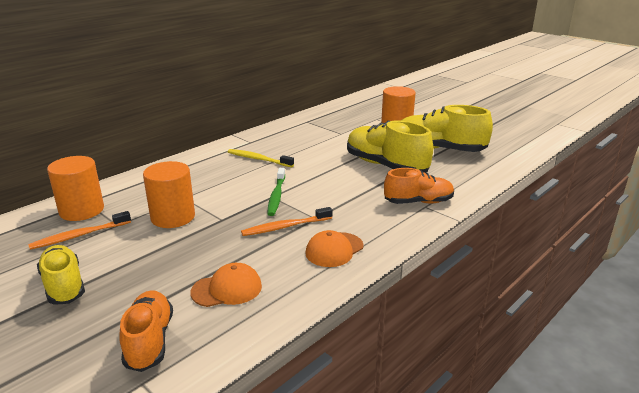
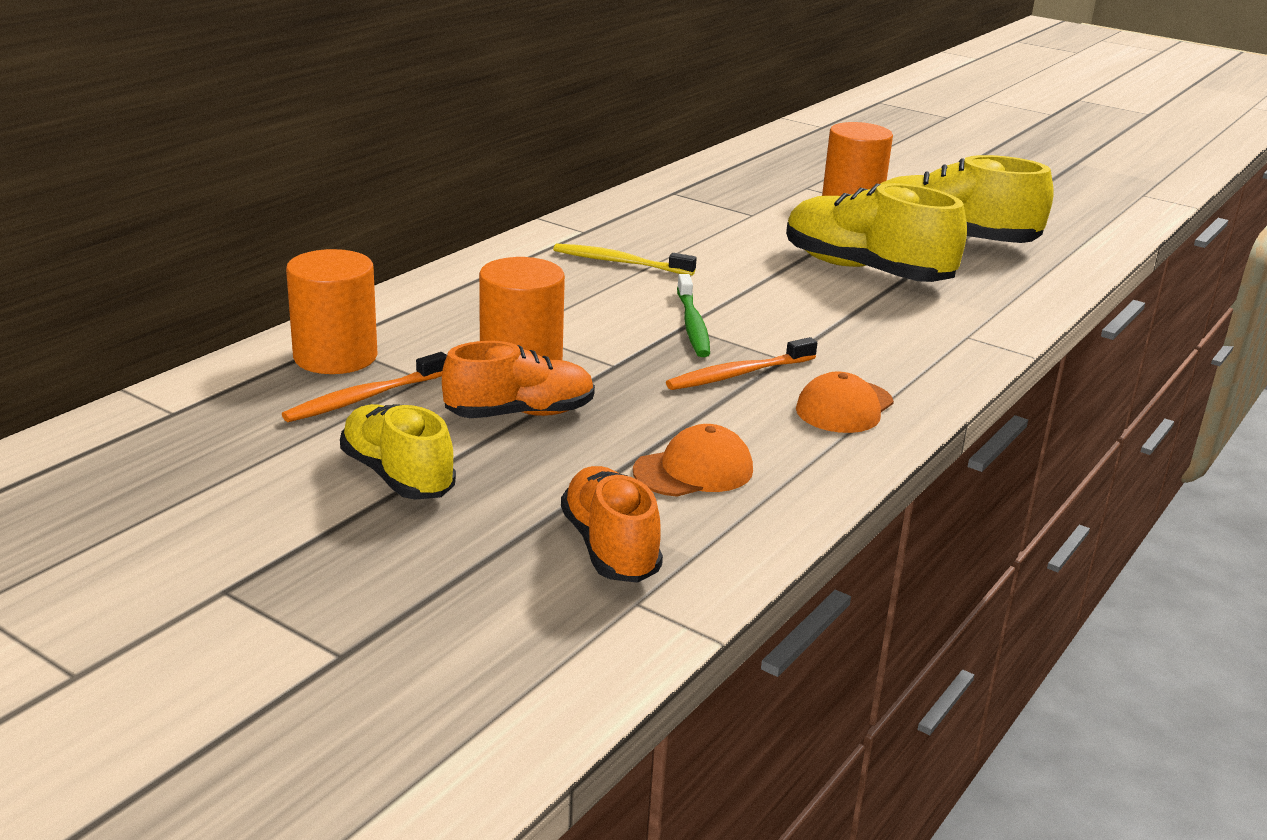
camera: 10 degrees left, 0 degrees up
orange shoe [384,168,454,204] -> orange shoe moved to [442,341,595,418]

